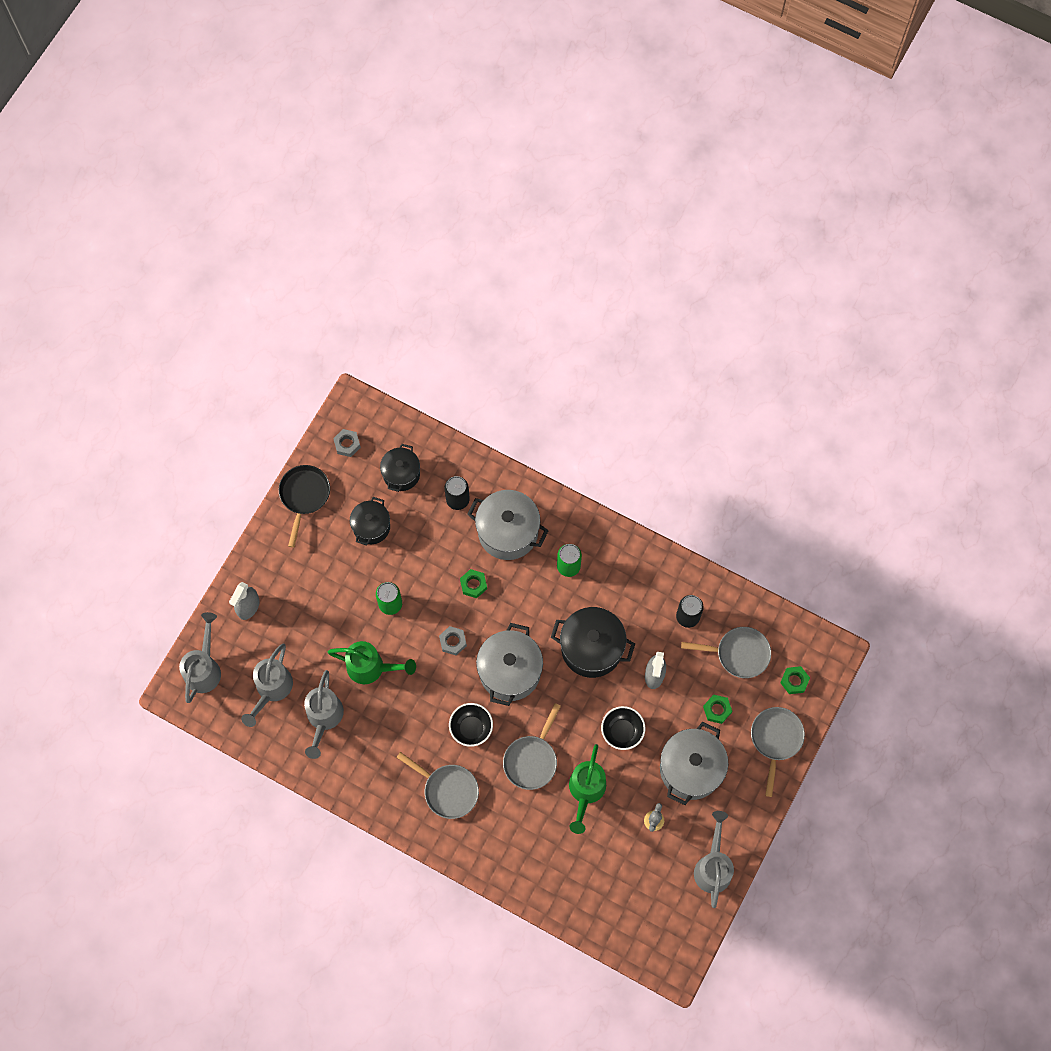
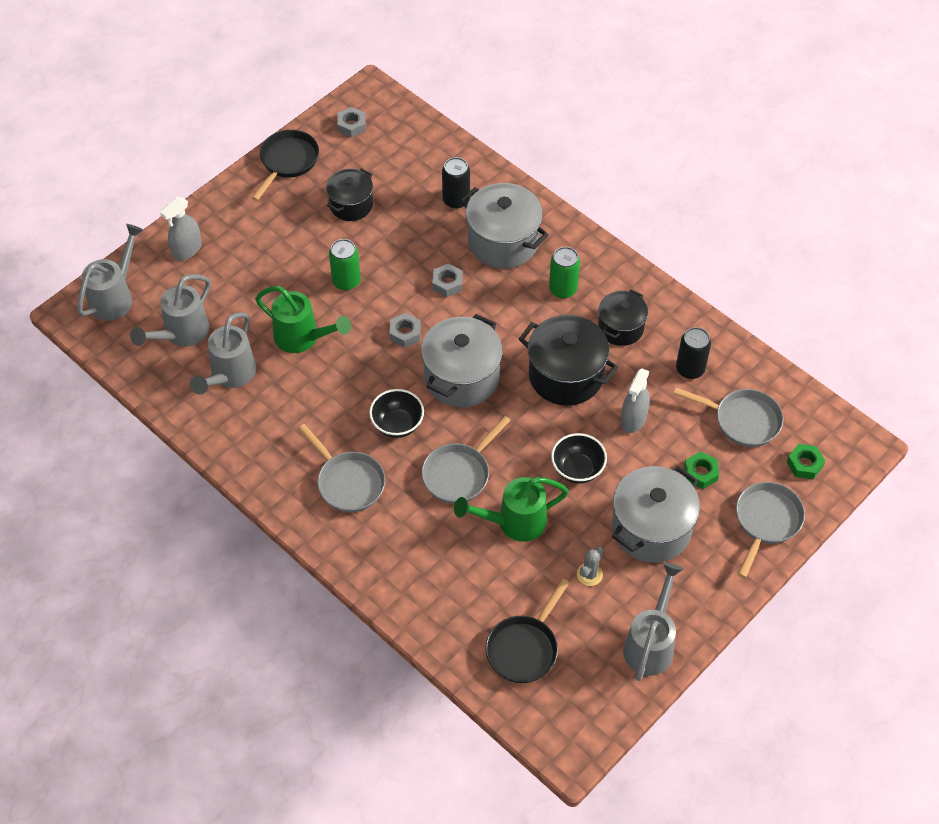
camera: 15 degrees right, 15 degrees down
black pot [380,444,420,492] -> black pot moved to [598,289,648,346]
green nut [460,569,487,598] -> grey nut [432,263,463,297]
green watering can [569,744,606,834] -> green watering can turned 45 degrees clockwise [454,477,569,542]
none -> black pan [485,578,570,683]

